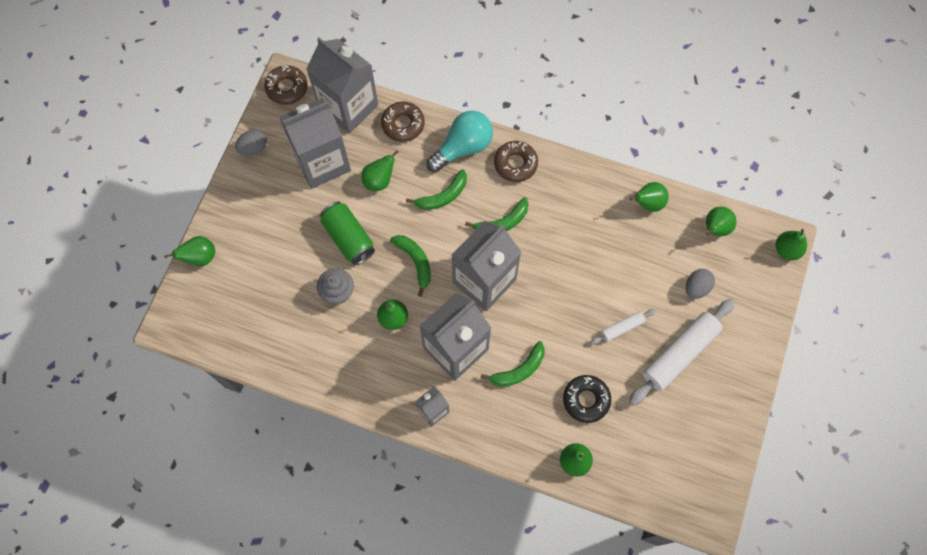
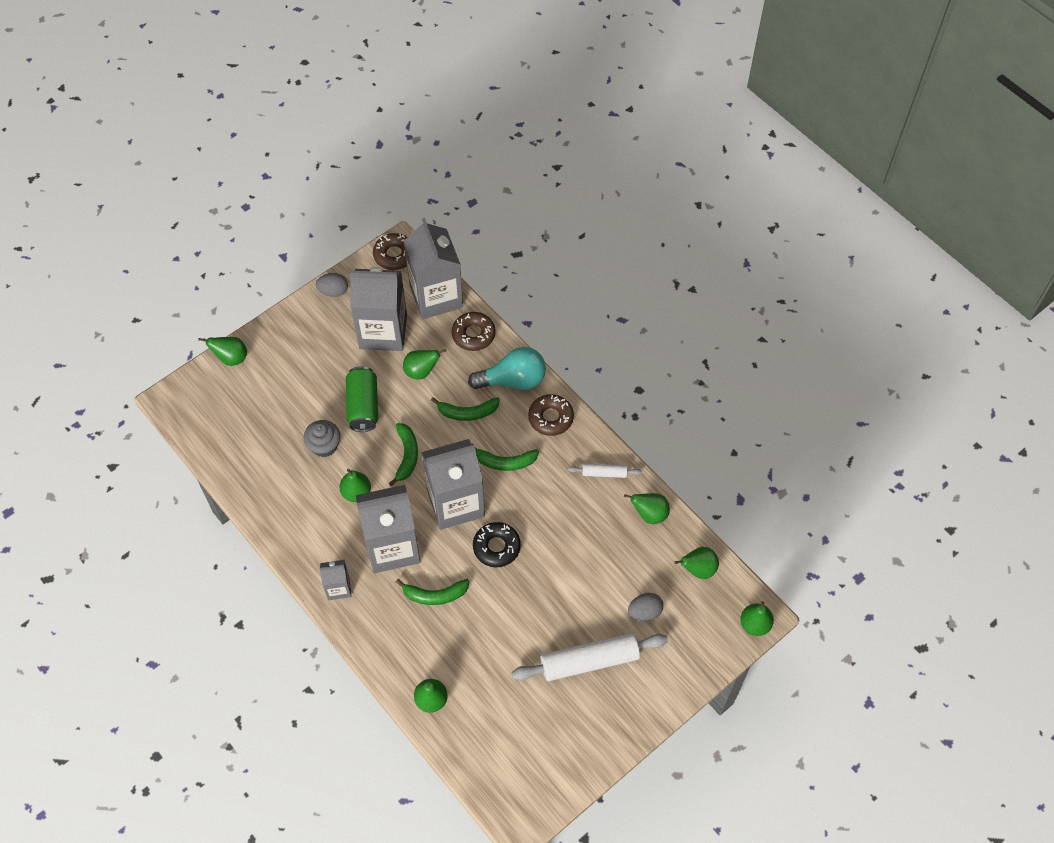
camera: 30 degrees right, 10 degrees down
black donut [563,375,611,423] -> black donut moved to [473,522,521,567]
white rolling pin [591,309,656,344] -> white rolling pin moved to [568,463,642,478]

